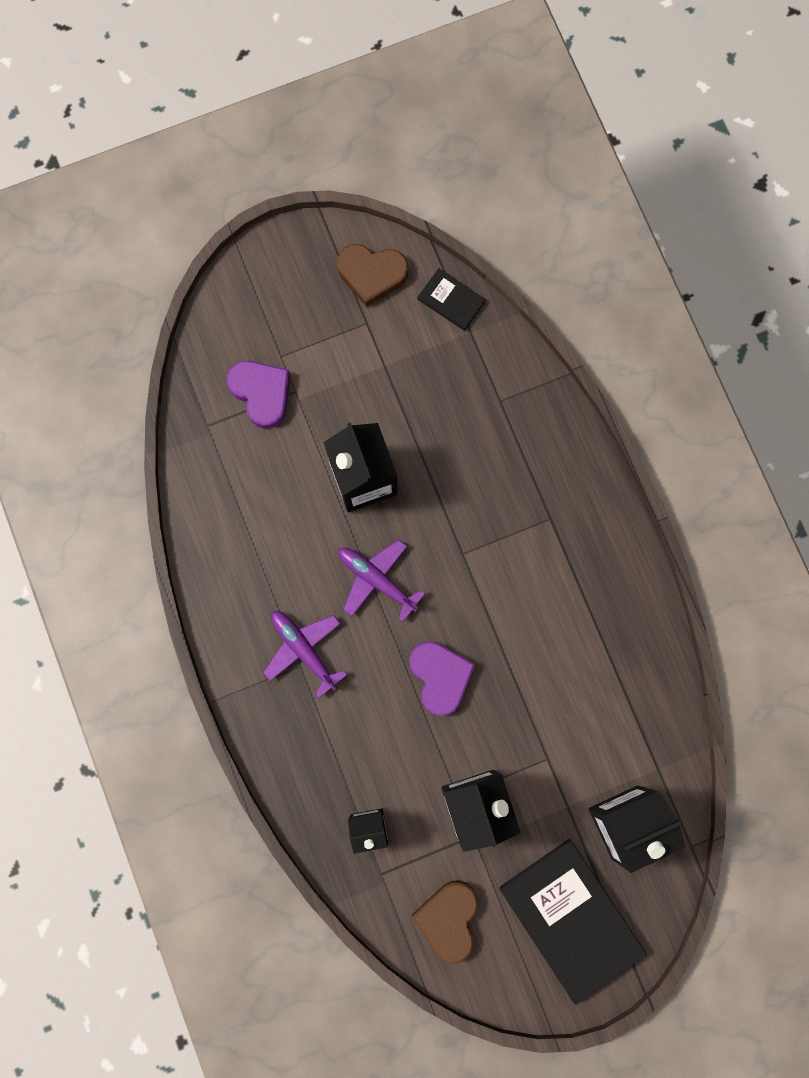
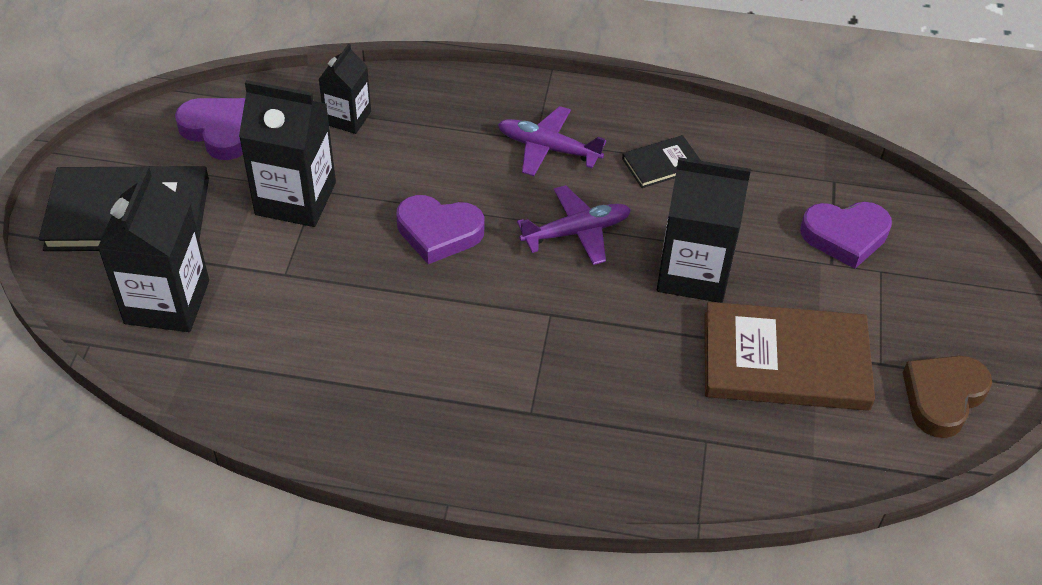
camera: 120 degrees right, 30 degrees down
purple plane [263,611,347,698] -> purple plane turned 150 degrees counterclockwise [498,106,606,176]
brown heart [412,880,478,964] -> purple heart [175,98,245,160]
black book [418,268,486,331] -> black book moved to [622,135,701,188]
none -> brown book [705,302,875,411]

